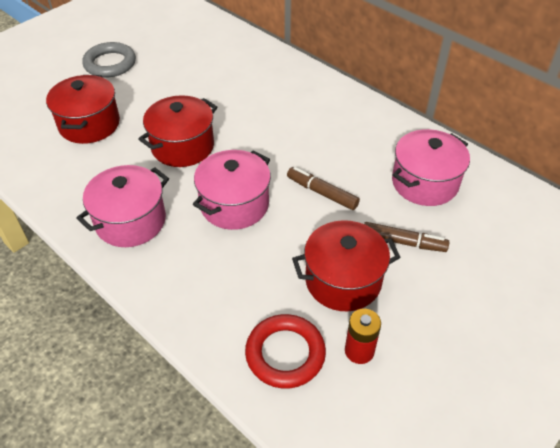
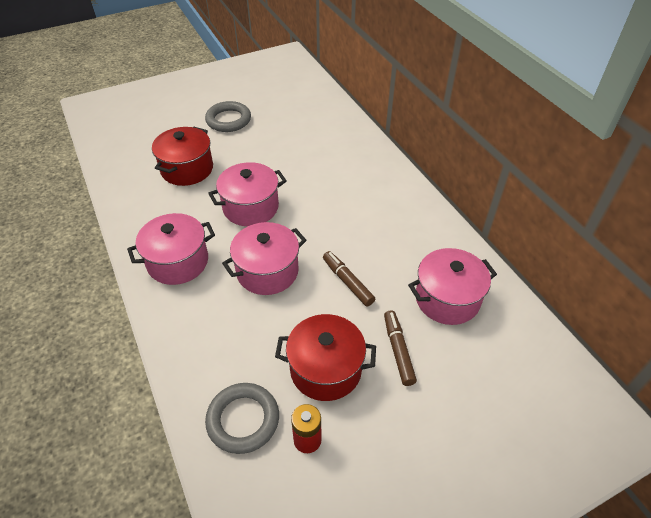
camera: 20 degrees right, 0 degrees up
red pot [138,95,218,167] -> pink pot [208,162,287,226]
red ring [245,314,326,389] -> grey ring [205,383,279,454]
brown marker [364,222,449,252] -> brown marker turned 135 degrees counterclockwise [384,310,417,386]

